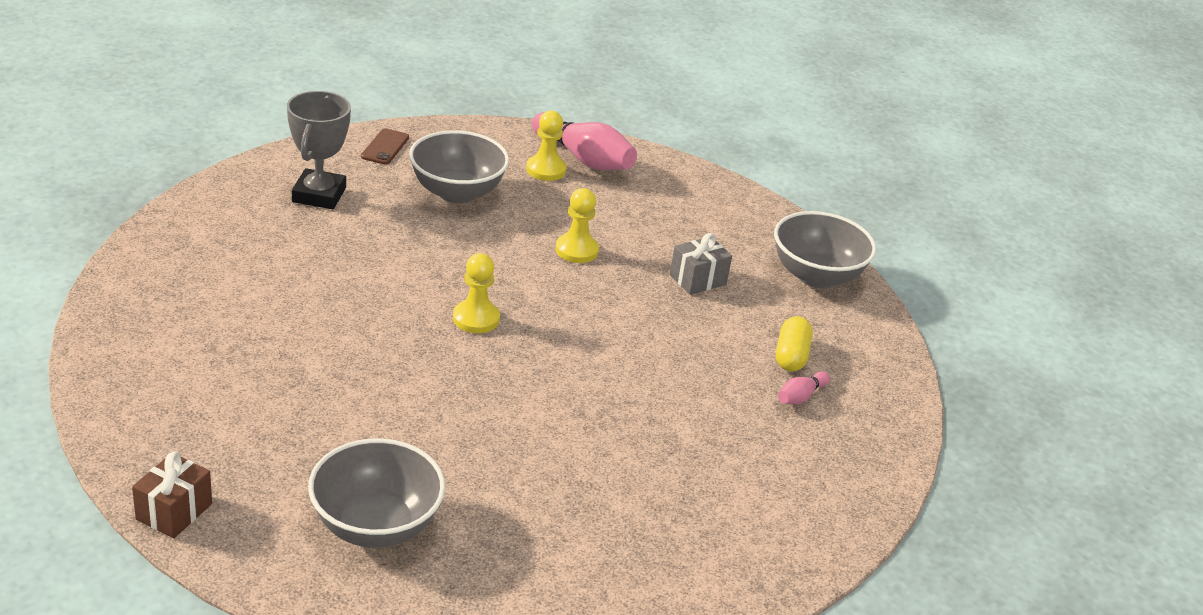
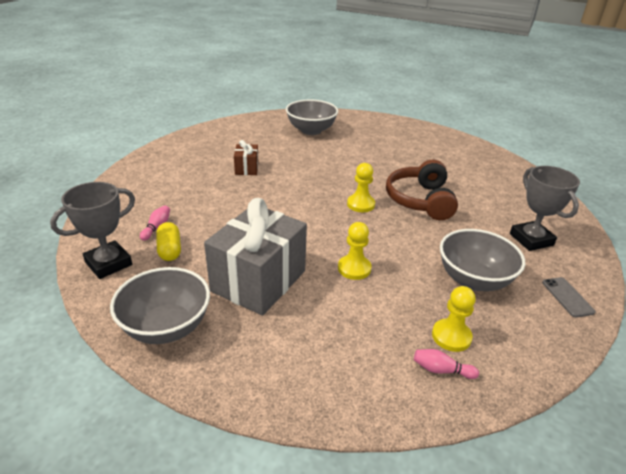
camera: 155 degrees right, 0 degrees up
brown gift [132,452,212,539] -> brown gift moved to [234,140,259,175]
brown phone [361,128,409,164] -> grey phone [542,277,595,317]
pink bowling pin [532,112,637,170] -> pink bowling pin [414,349,479,379], size x0.47
grey gift [670,233,732,295] -> grey gift [204,198,307,316], size x2.15
none -> grey trophy [50,182,135,279]
none -> brown headphones [386,160,458,220]

